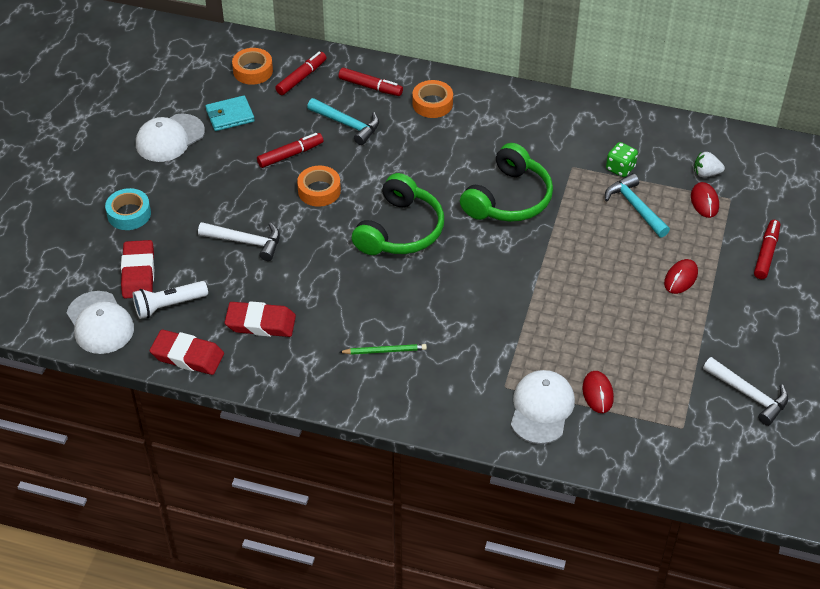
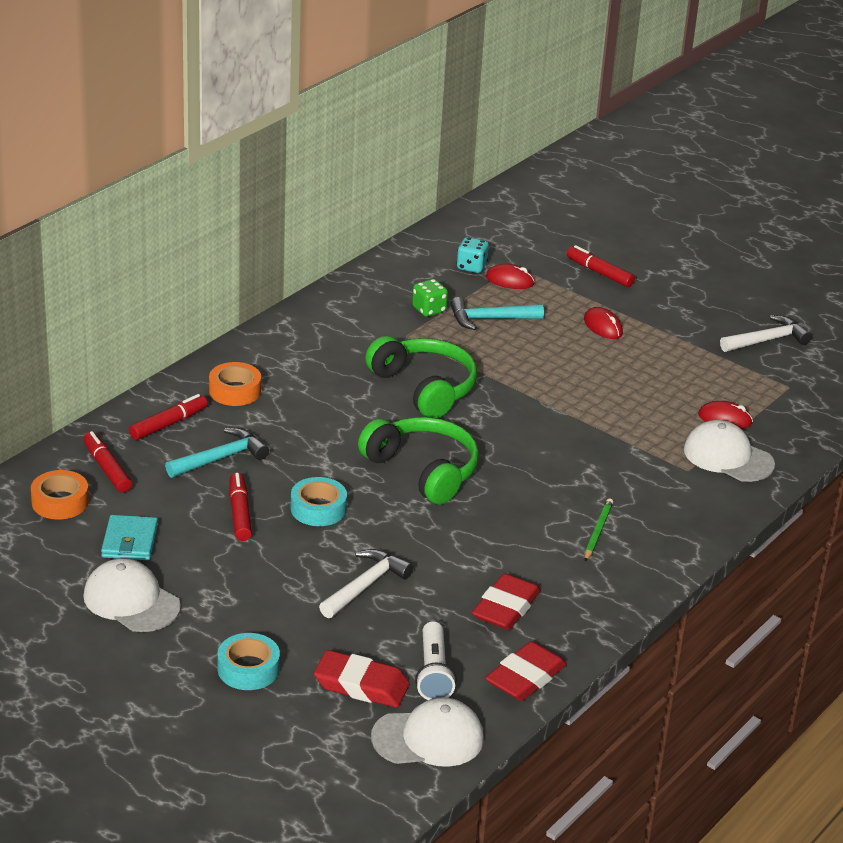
camera: 70 degrees left, 15 degrees down
white cap [136,114,205,162] -> white cap turned 150 degrees clockwise [84,558,181,632]
orange tape [297,166,341,207] -> turquoise tape [291,477,347,526]
white strawberry [694,151,725,177] -> turquoise dice [457,237,489,273]

